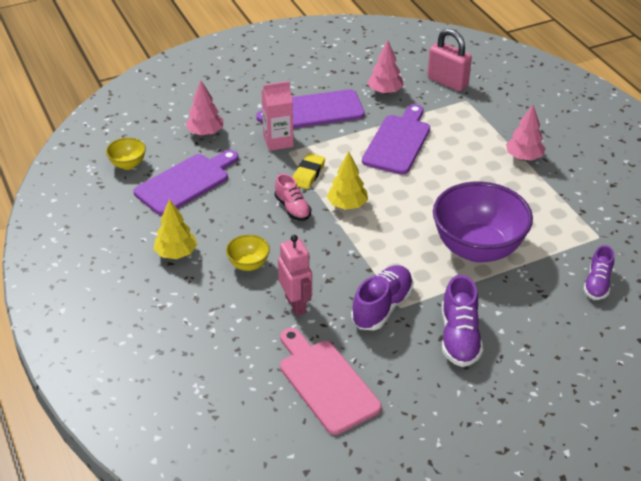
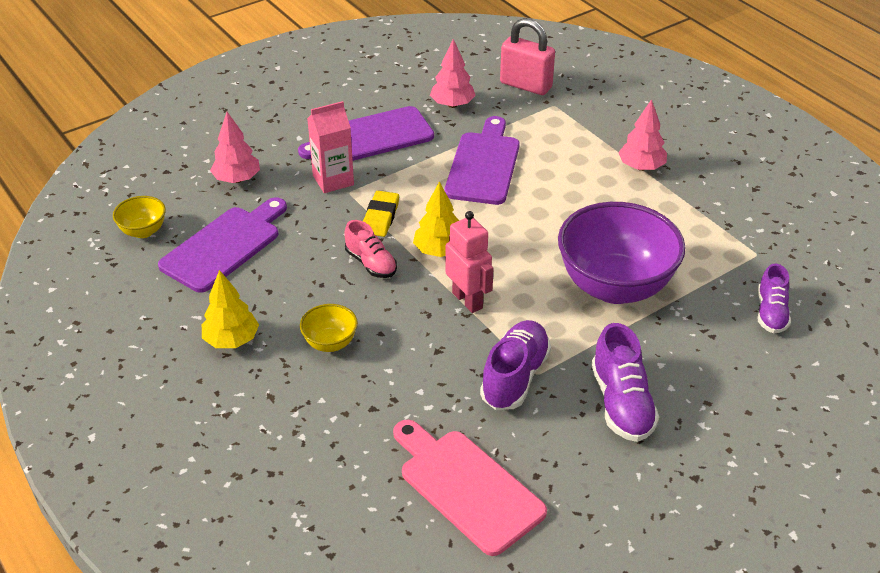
camera: 10 degrees left, 0 degrees up
pink robot [278,235,312,316] -> pink robot moved to [445,211,493,313]

